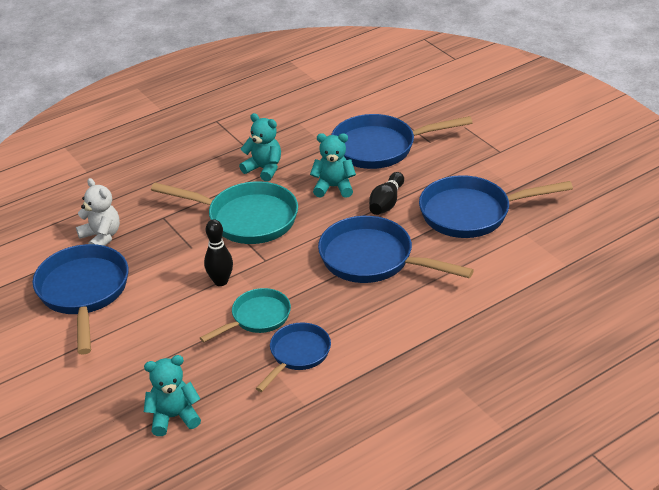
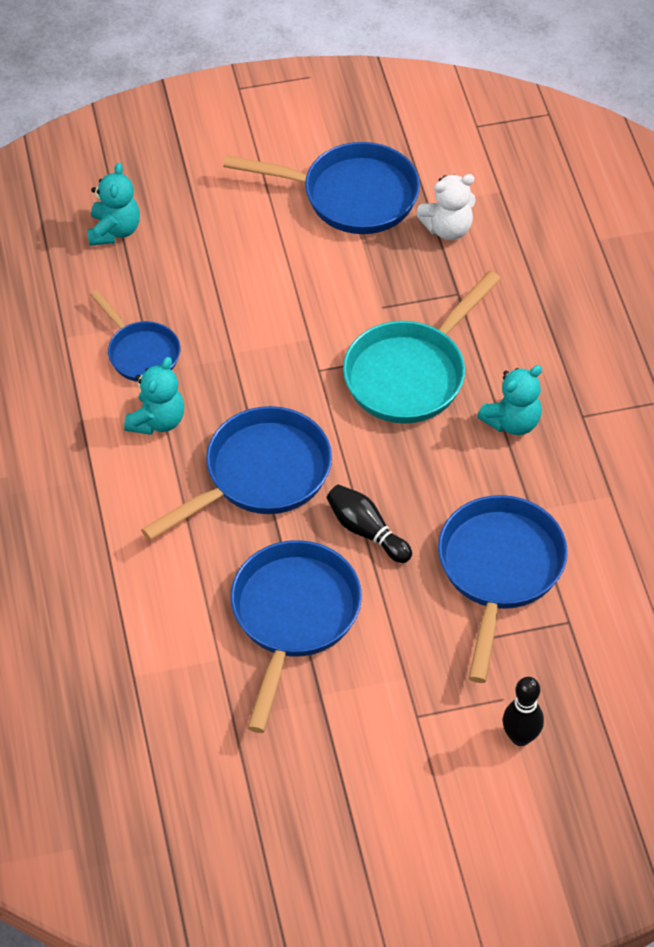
camera: 110 degrees right, 15 degrees up
turquoise pan [200,288,291,342] -> none
black bowling pin [204,219,233,286] -> black bowling pin moved to [503,677,544,746]
turquoise teddy bear [310,133,356,198] -> turquoise teddy bear moved to [124,357,184,435]

